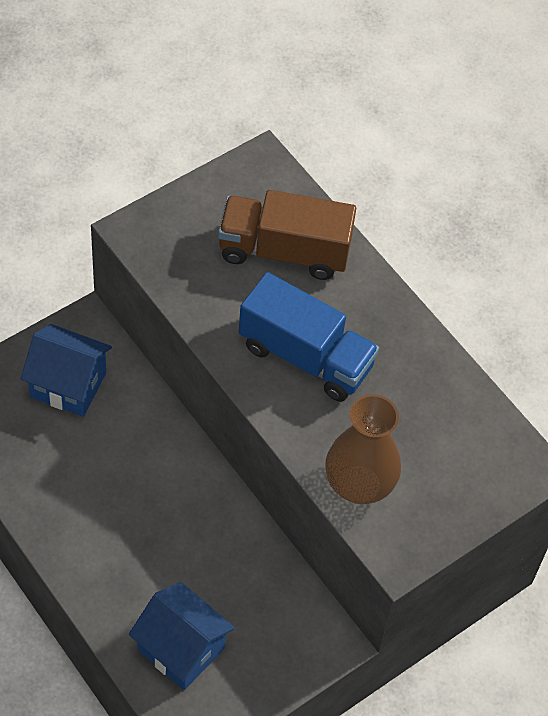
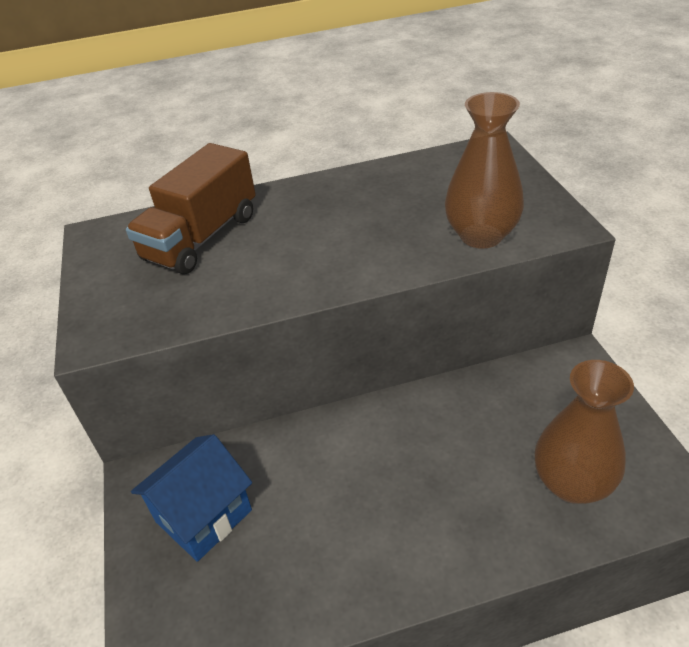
camera: 60 degrees left, 15 degrees down
blue house [129,582,235,690] -> brown vase [535,360,634,504]
blue truck [239,272,379,402] -> none

